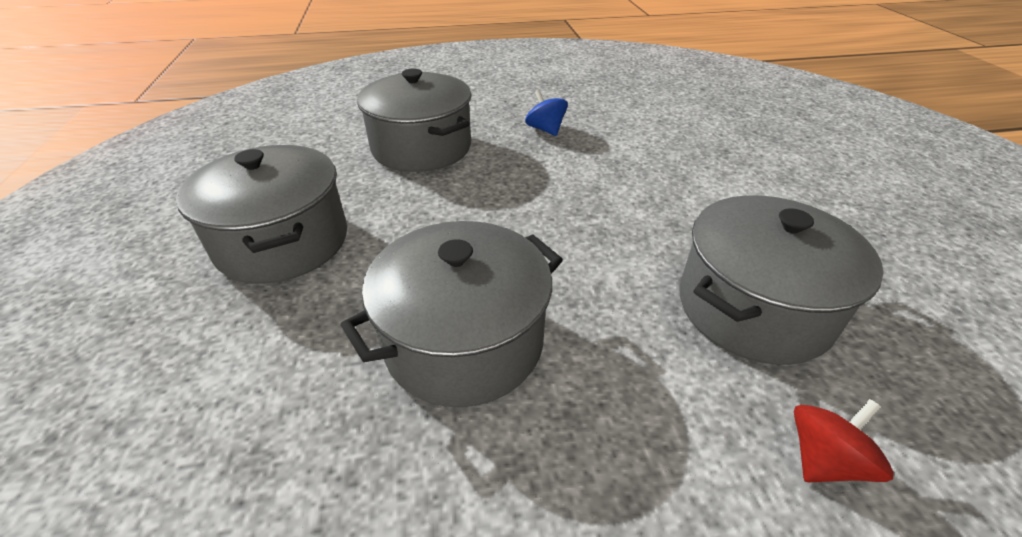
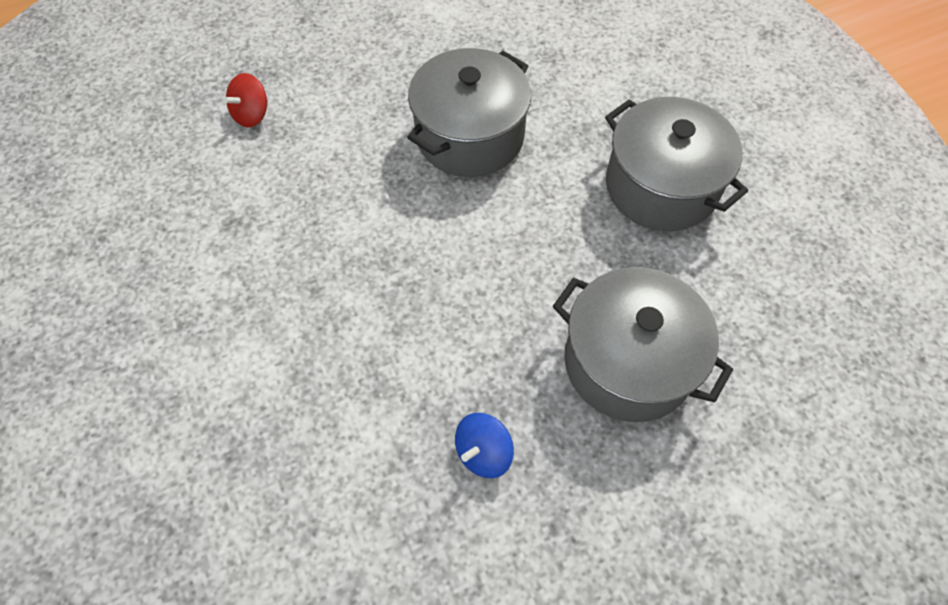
camera: 165 degrees right, 20 degrees up
blue spinning top [525,90,568,136] -> blue spinning top turned 90 degrees clockwise [455,413,514,478]
grey pot [679,195,884,365] -> none

